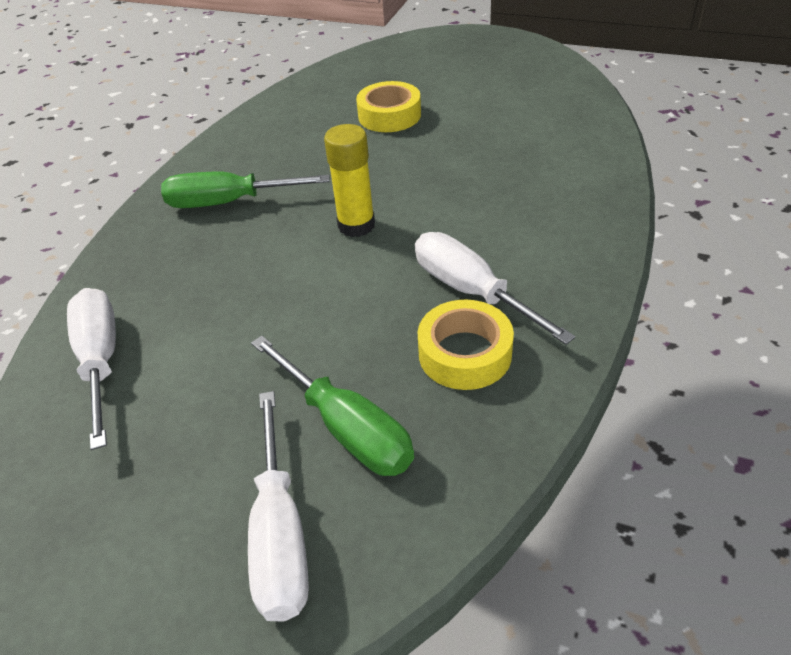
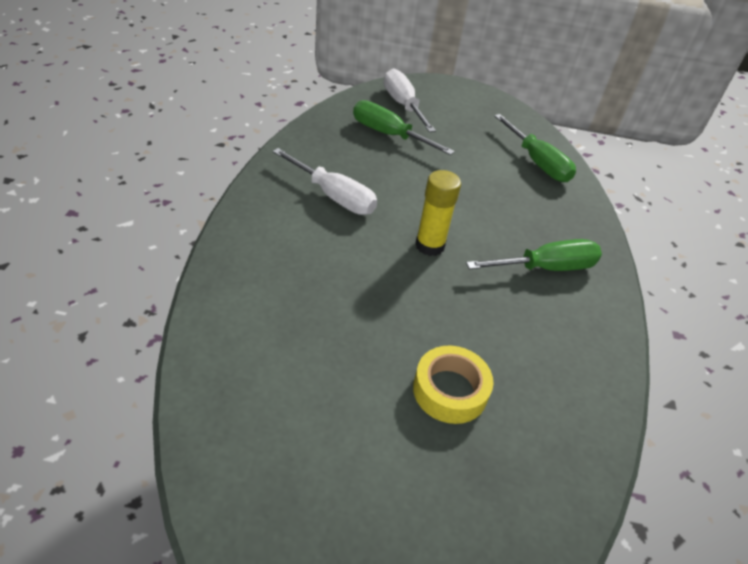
camera: 160 degrees right, 0 degrees up
white screwdriver [67,288,116,450] -> green screwdriver [494,114,576,182]
yellow tape [418,300,514,390] -> none

